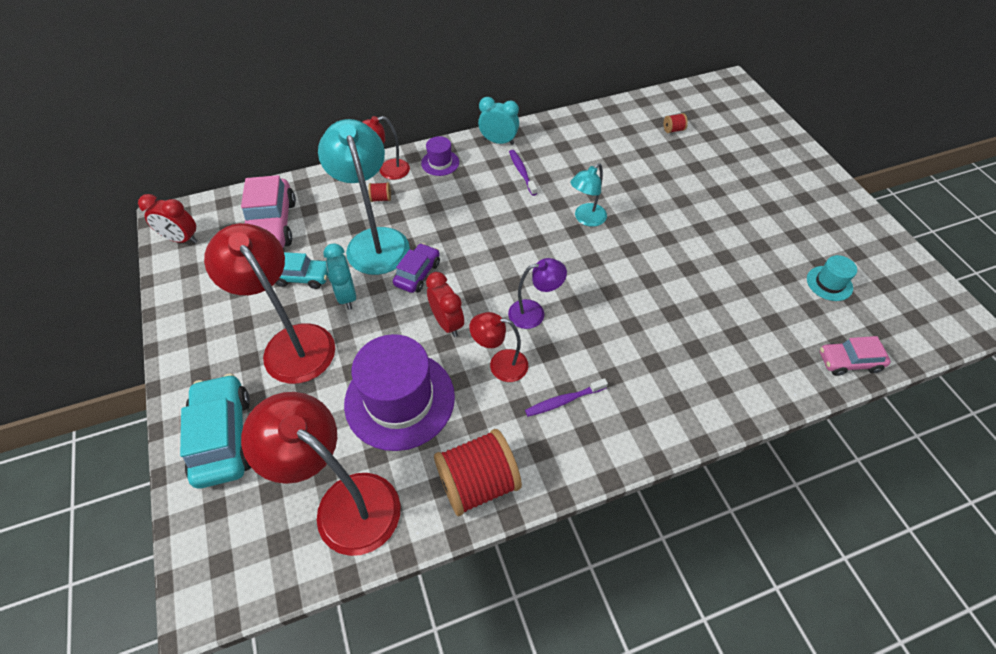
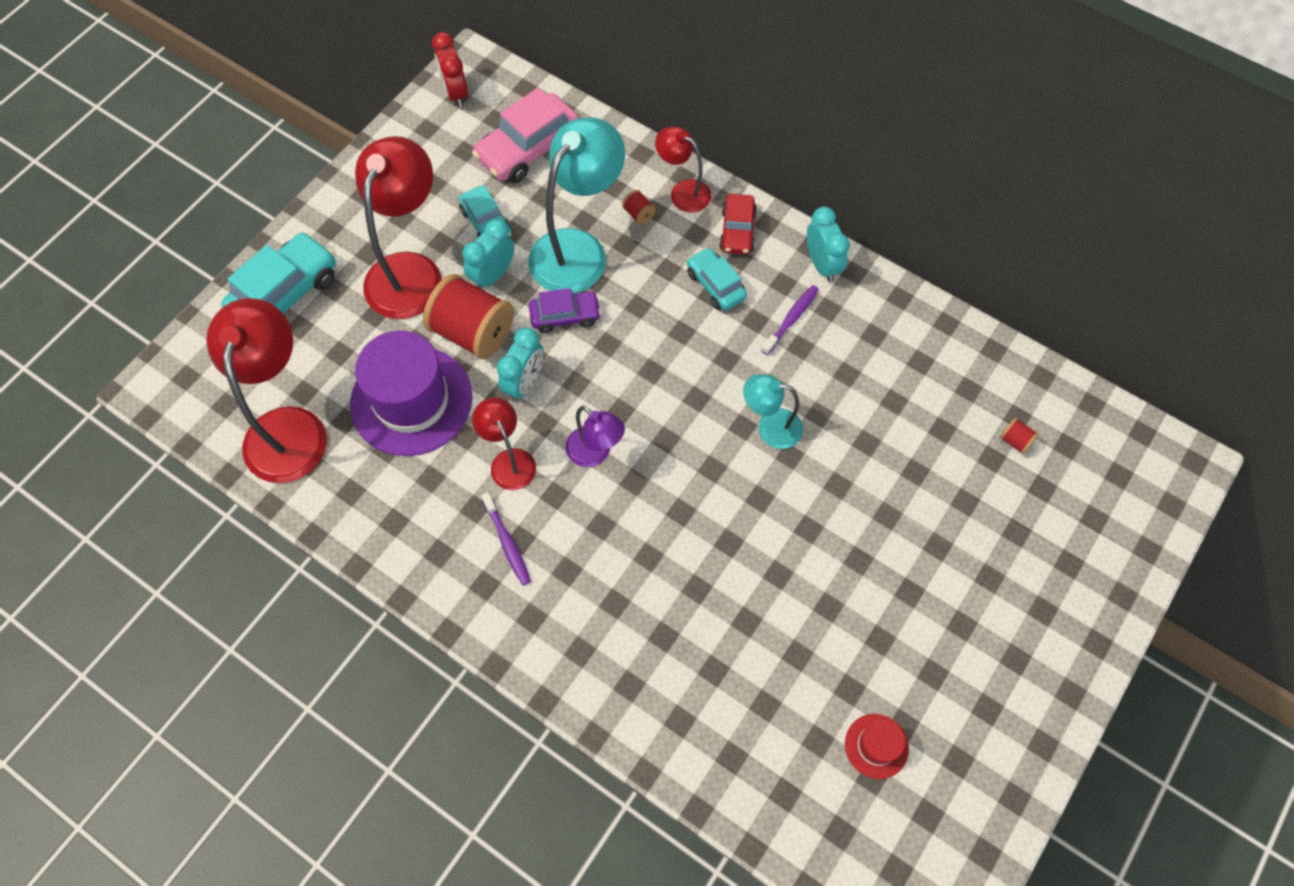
camera: 55 degrees right, 10 degrees up
purple hat [421,136,459,176] -> red car [719,194,757,254]
red clock [426,272,464,337] -> turquoise clock [497,328,543,402]
red spool [434,429,522,516] -> red spool moved to [423,274,514,359]
purple toothbrush [525,378,608,417] -> purple toothbrush turned 150 degrees counterclockwise [481,492,531,585]
turquoise hat [807,255,857,301] -> red hat [845,714,909,779]
pink car [820,336,891,376] -> none
none -> turquoise car [687,247,747,310]

